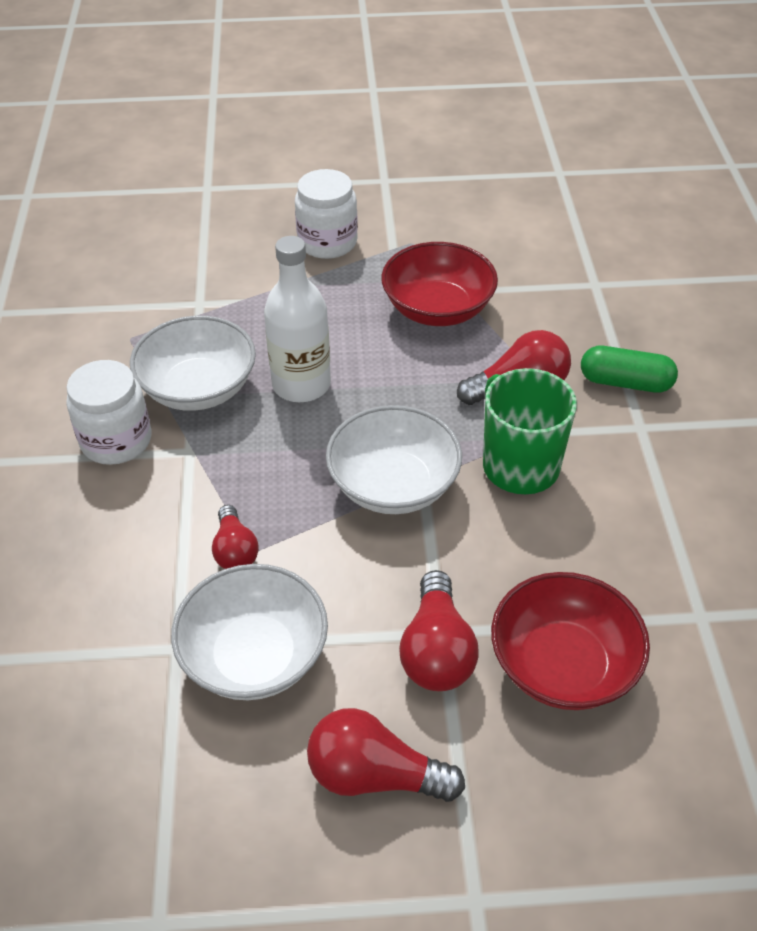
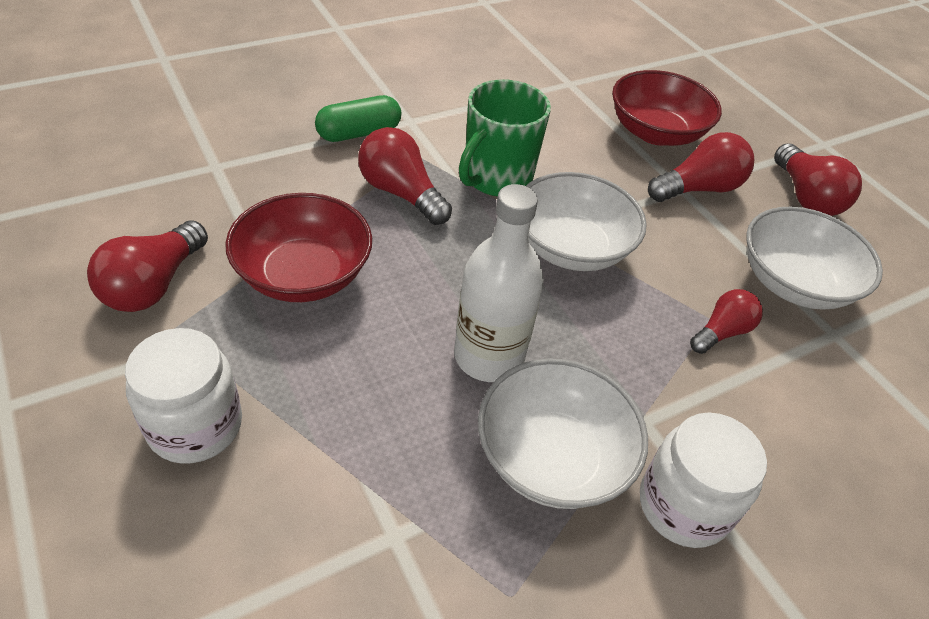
camera: 120 degrees left, 0 degrees up
green capsule [581,346,678,393] -> green capsule turned 75 degrees clockwise [315,95,401,142]
none -> red light bulb [87,220,208,312]

